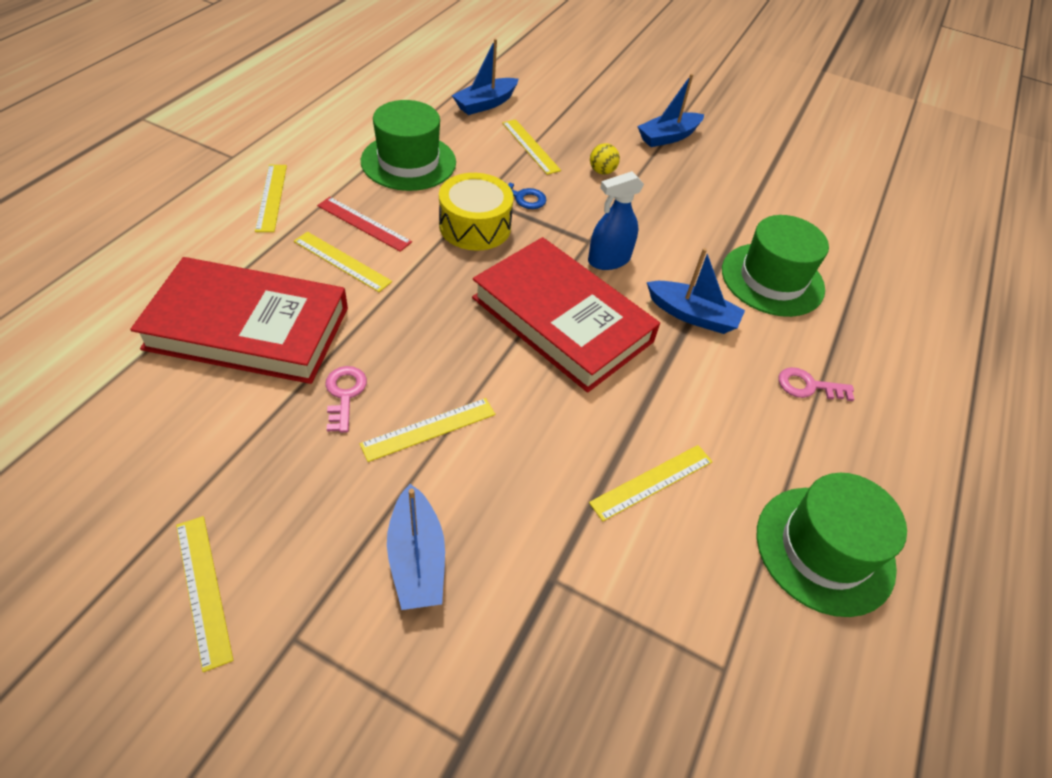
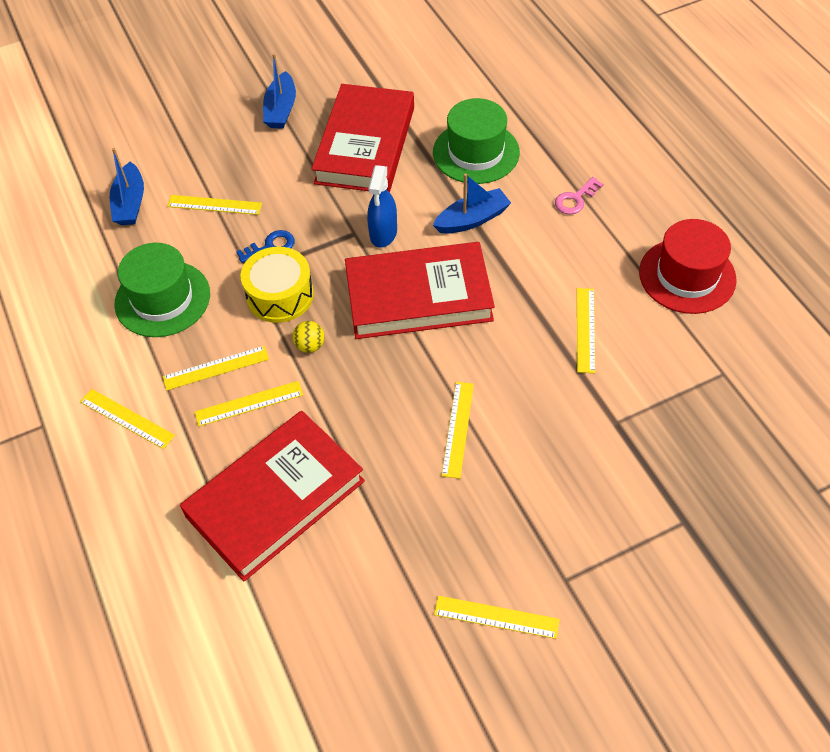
camera: 45 degrees left, 5 degrees up
red ruler [317,197,412,252] -> yellow ruler [163,346,269,391]
pink key [325,366,367,433] -> none
blue boat [387,484,445,610] -> none
yellow ball [590,143,620,174] -> yellow ball moved to [292,321,325,353]
green hat [757,473,907,617] -> red hat [639,219,737,314]
none -> red book [311,84,414,193]

